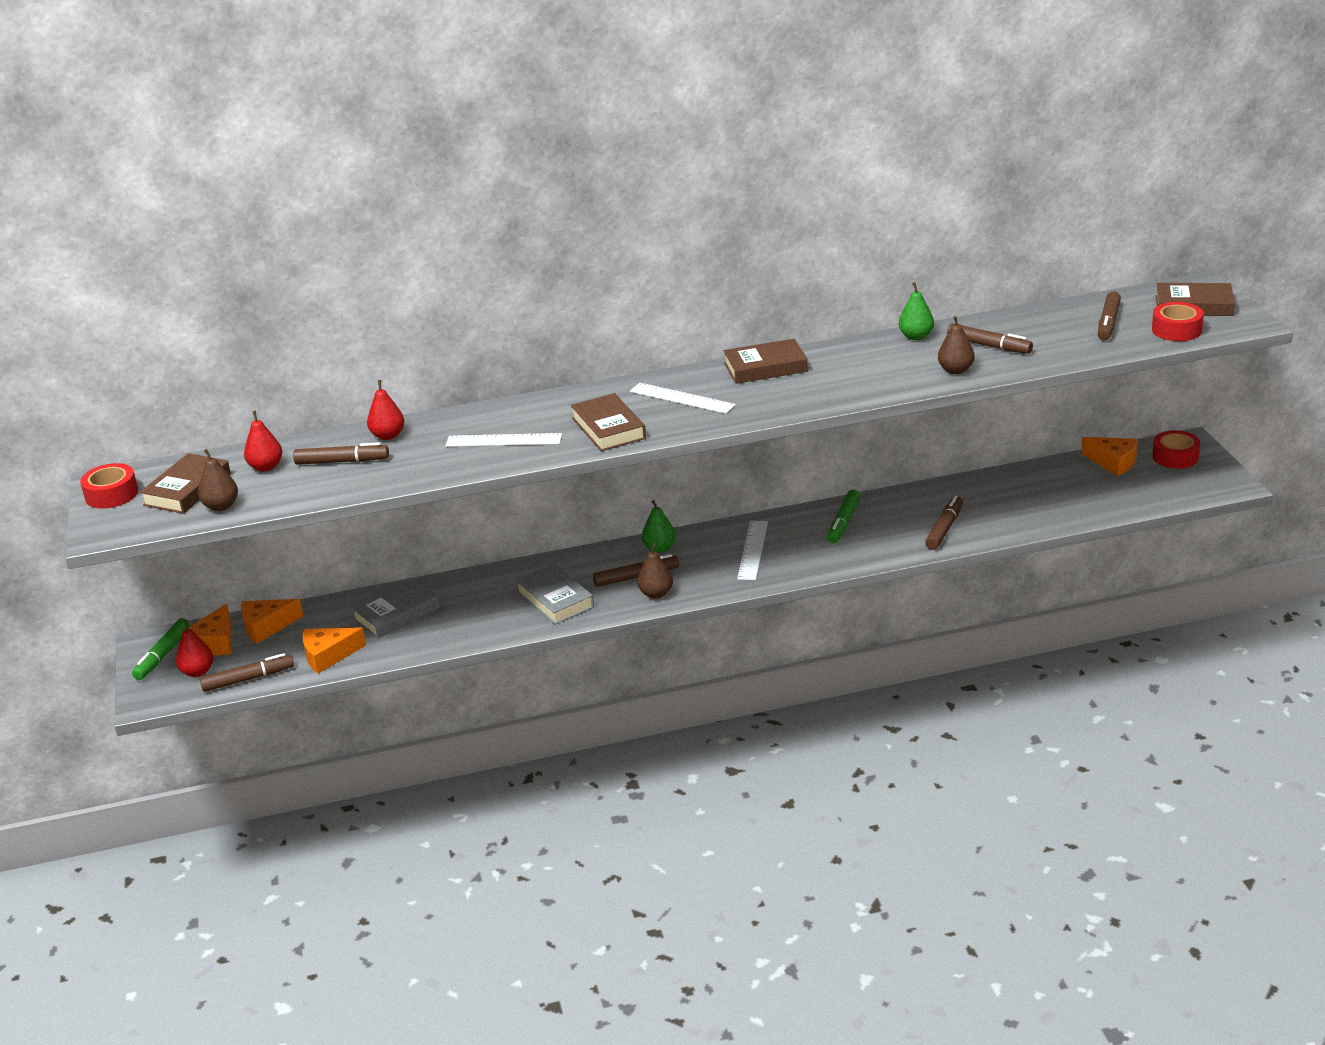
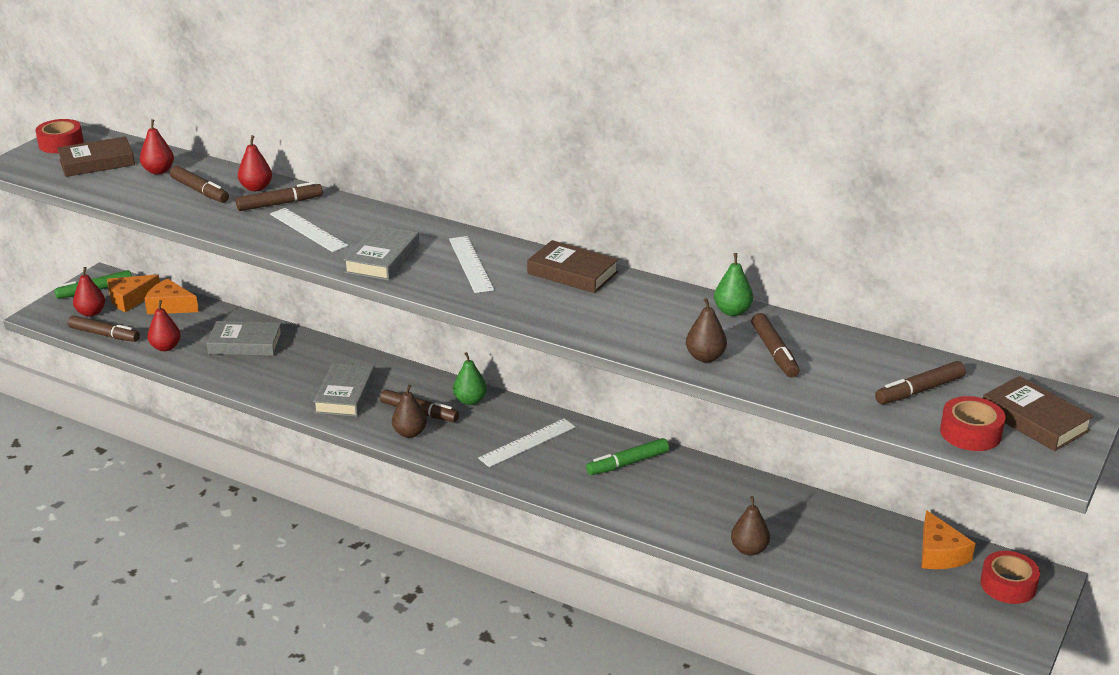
camera: 40 degrees right, 0 degrees up
brown pear [198,449,238,511] -> brown pear moved to [731,496,770,556]
orange cheese [302,627,366,674] -> red pear [147,300,181,351]
brown book [571,393,646,451] -> grey book [343,225,420,281]
brown marker [925,496,963,550] -> brown marker moved to [236,182,323,211]

